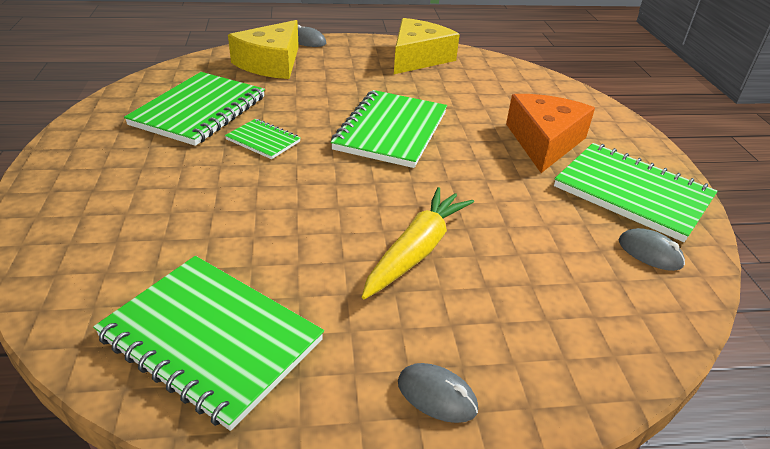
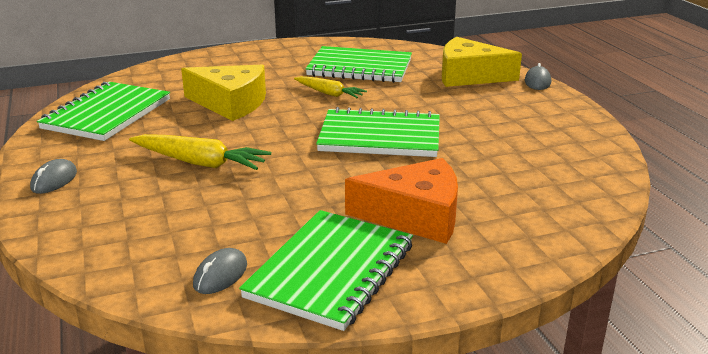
camera: 80 degrees right, 10 degrees down
green notebook [225,119,301,159] -> yellow carrot [294,76,367,98]
yellow cheese [394,18,460,74] -> yellow cheese moved to [181,65,266,121]

